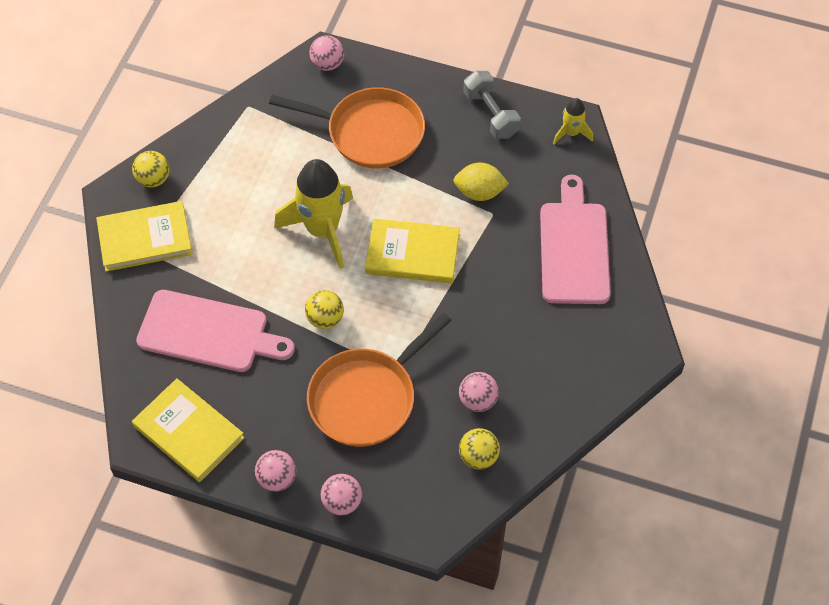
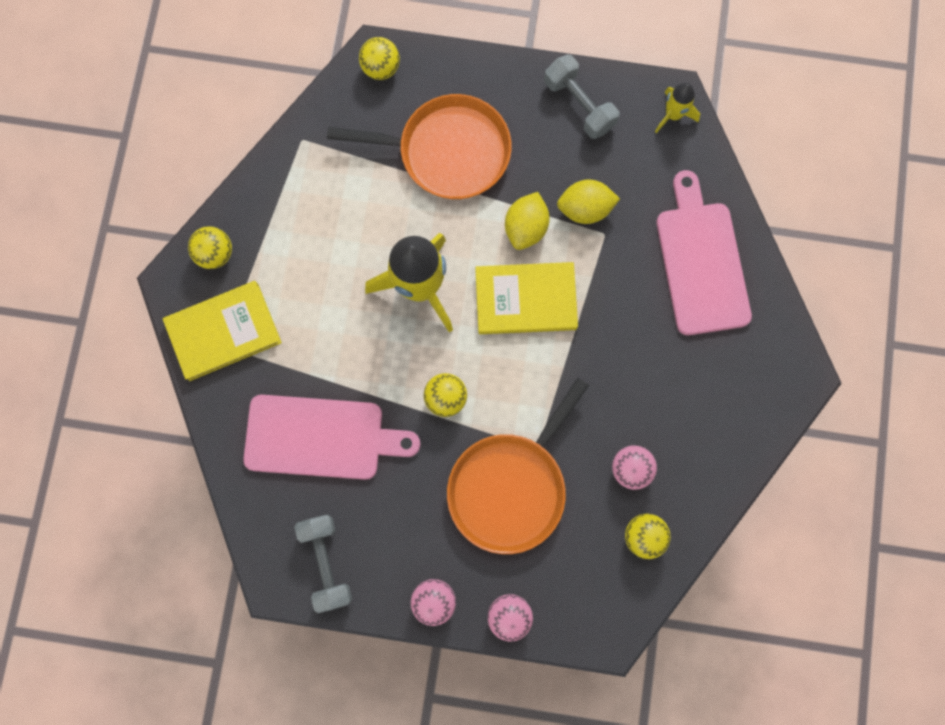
camera: 10 degrees left, 20 degrees up
yellow book [132,378,244,482] -> grey dumbbell [294,515,352,613]
pink ball [309,35,344,71] -> yellow ball [359,37,400,80]
none -> yellow lemon [505,192,550,250]

